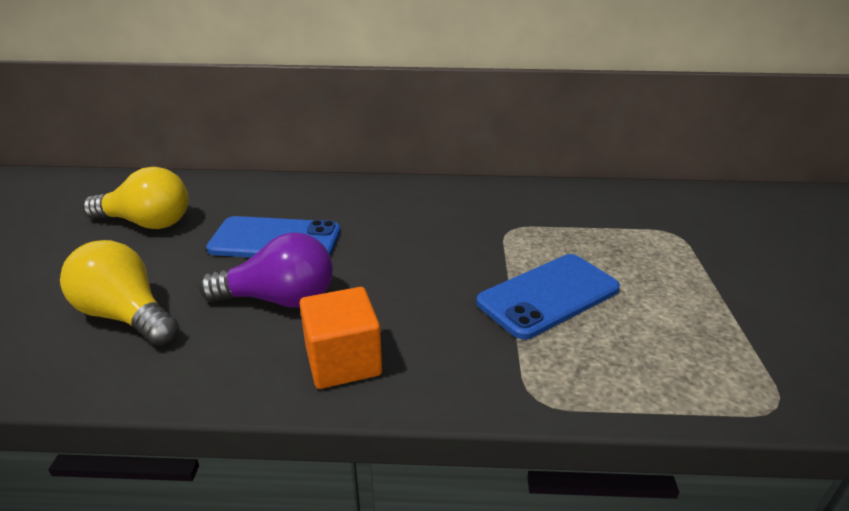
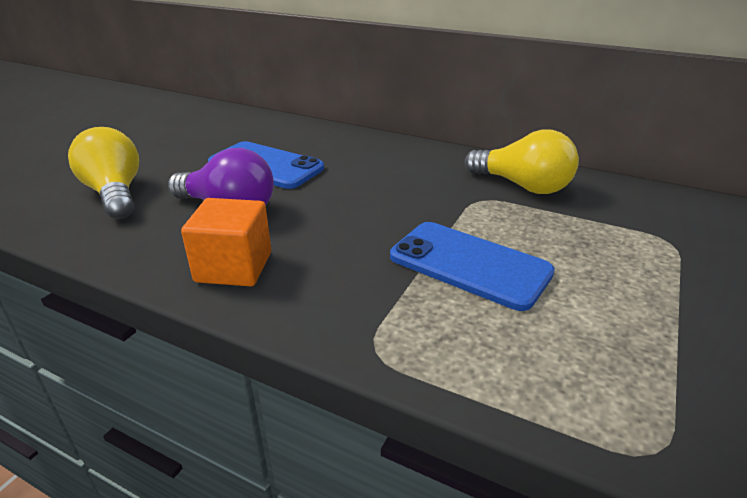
camera: 25 degrees right, 0 degrees up
yellow light bulb [83,167,188,229] -> yellow light bulb moved to [465,130,579,194]
blue phone [476,254,620,339] -> blue phone turned 45 degrees clockwise [390,222,555,311]

